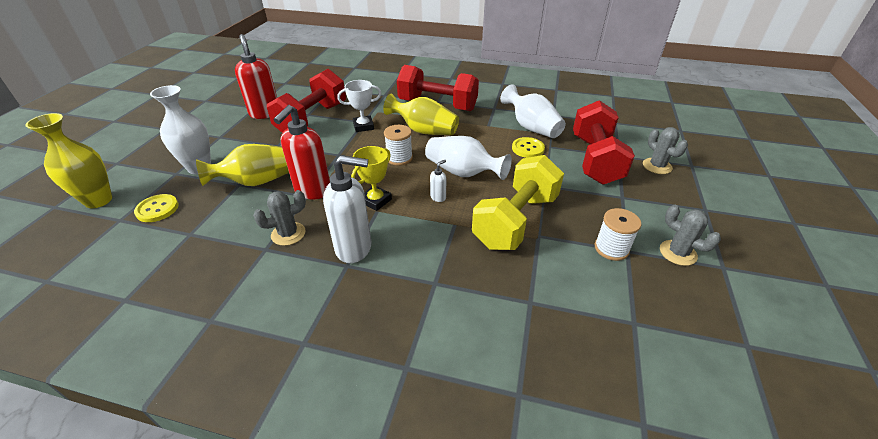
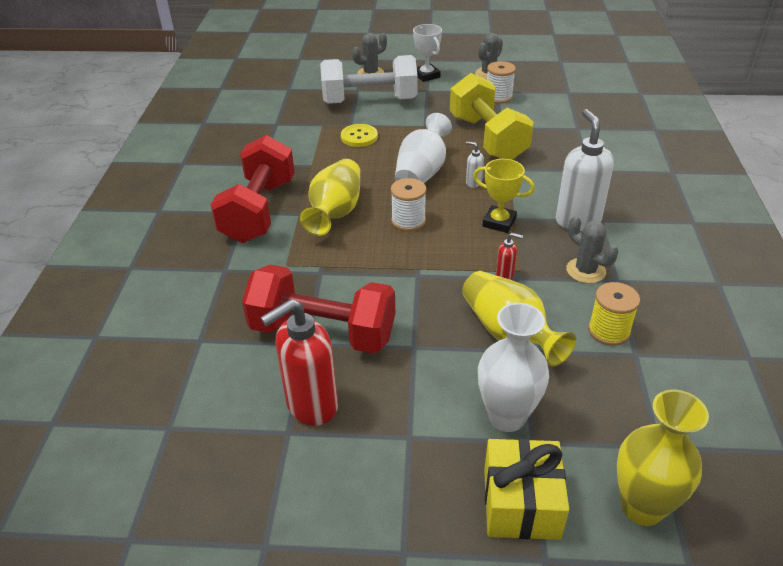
camera: 100 degrees left, 0 degrees up
yellow button [134,194,179,222] -> none
red soap dispenser [273,105,330,199] -> red soap dispenser [496,233,523,280], size x0.44
white trophy [337,80,382,132] -> white trophy moved to [413,24,442,82]
yellow dumbbell [472,155,564,250] -> yellow dumbbell turned 45 degrees clockwise [450,73,534,160]
white vase [500,84,566,138] -> none
red dumbbell [573,100,635,185] -> white dumbbell [320,55,418,104]
none -> yellow gift [484,439,569,540]
none -> yellow spool [588,282,640,346]

